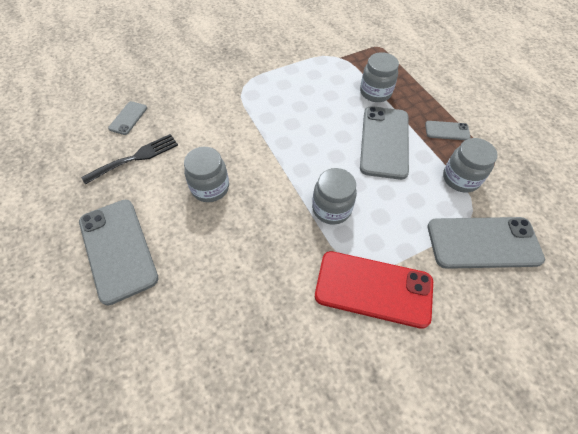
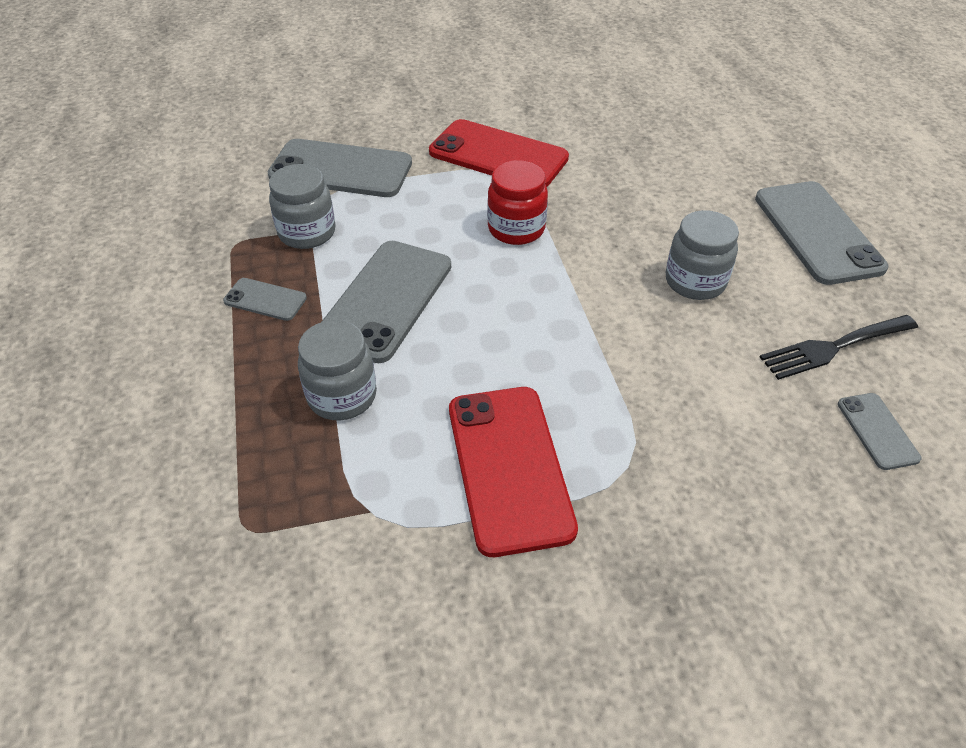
camera: 165 degrees left, 10 degrees down
grey phone [108,101,147,135] -> grey phone turned 45 degrees counterclockwise [838,393,921,470]
grey jar [312,168,357,225] -> red jar [487,160,548,245]
none -> red phone [449,387,578,557]

